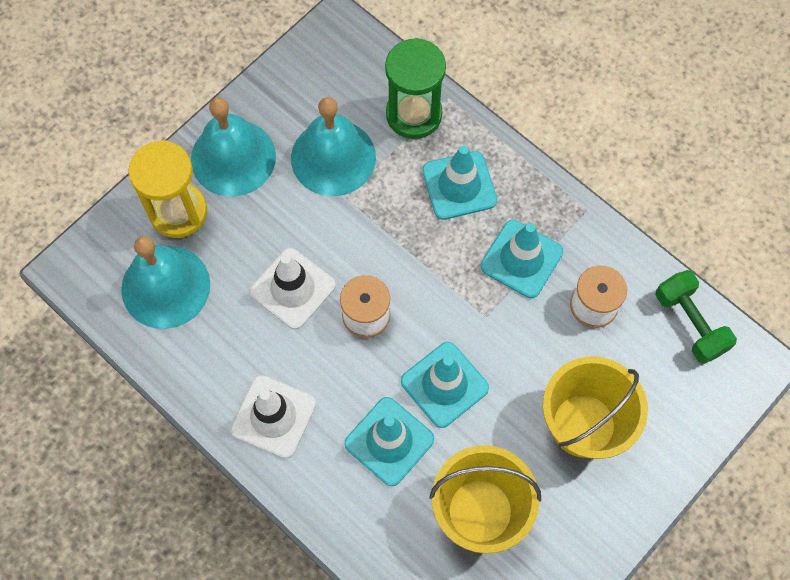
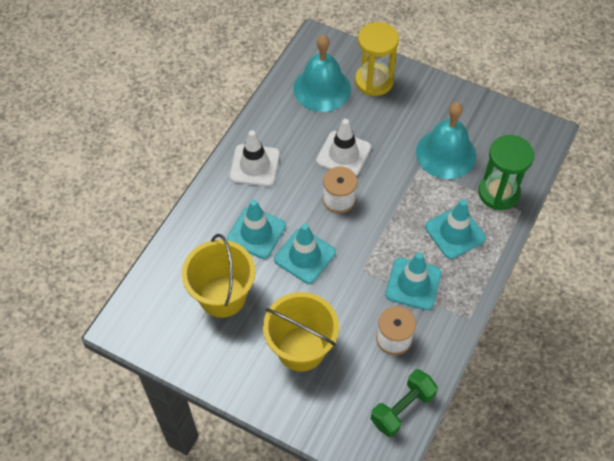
camera: 75 degrees right, 10 degrees down
turquoise bell [191,98,276,197] -> none

